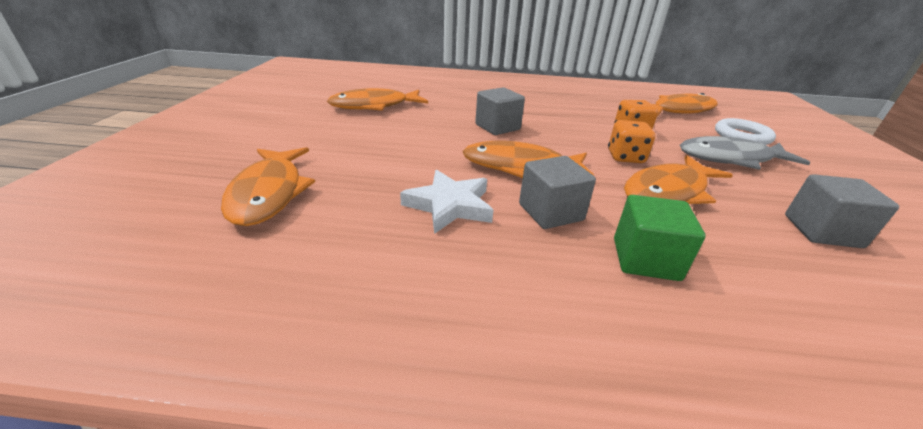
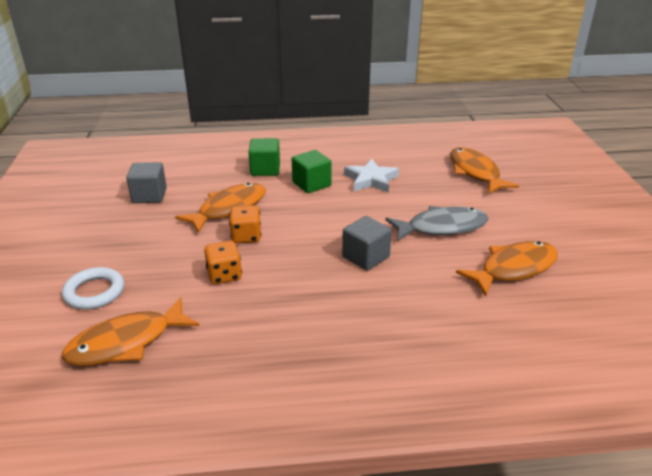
camera: 170 degrees right, 0 degrees up
orange fish [462,141,594,178] -> none
grey cube [519,156,596,229] -> green cube [292,150,332,193]
grey fish [680,136,810,170] -> grey fish moved to [385,206,489,241]

